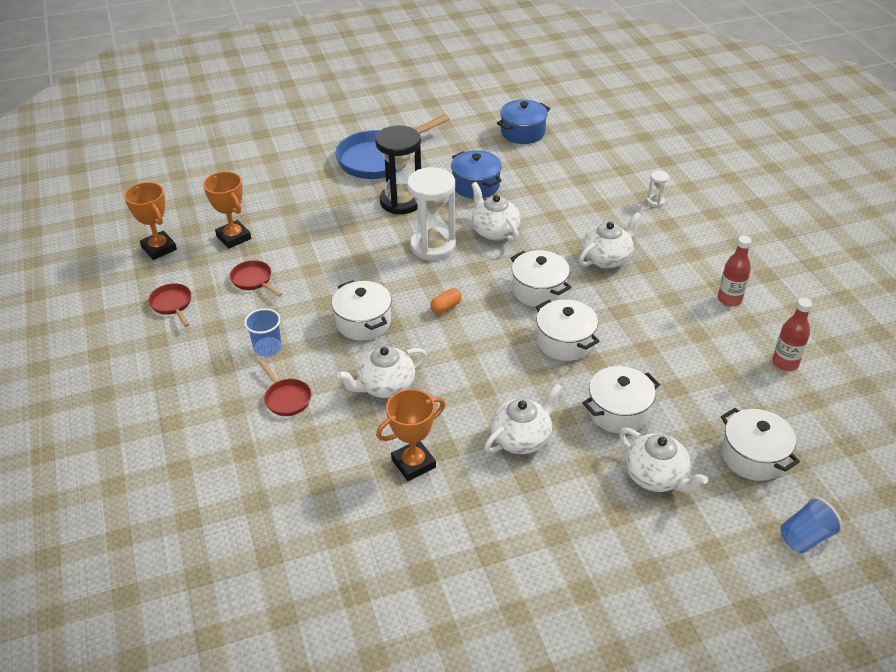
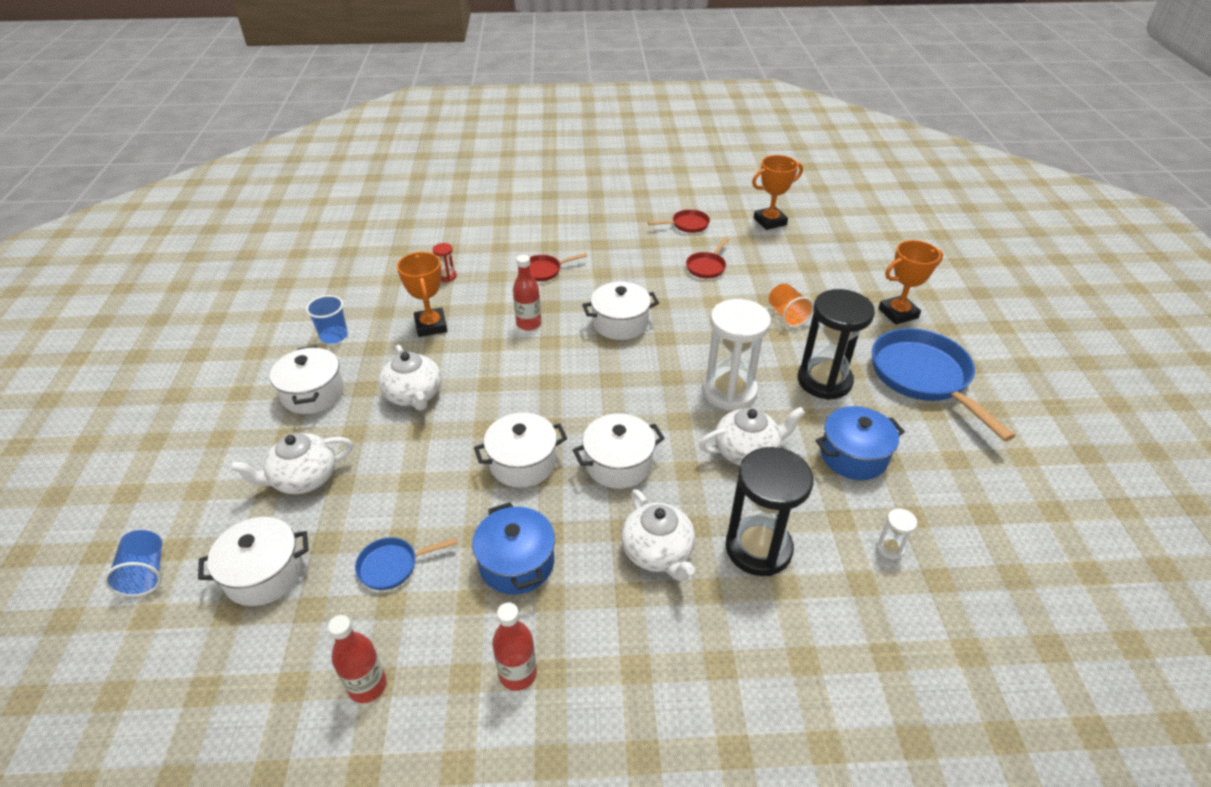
camera: 105 degrees right, 0 degrees up
orange trophy [203,171,251,249] -> orange trophy moved to [878,240,943,325]
red pan [230,260,282,297] -> red pan turned 150 degrees clockwise [686,237,729,278]
blue cup [244,308,281,357] -> blue cup moved to [306,295,348,344]
white teapot [337,346,427,398] -> red bottle [513,255,541,331]
orange capsule [430,288,462,314] -> none
blue pot [497,100,550,144] -> blue pot moved to [472,502,555,595]
white pot [582,366,660,434] -> white pot moved to [270,345,344,414]
white hourglass [647,171,669,207] -> white hourglass moved to [876,508,917,560]
none -> blue pan [355,537,457,590]
none -> red hourglass [432,243,457,282]
none -> black hourglass [725,447,814,576]
none -> orange cup [769,283,814,328]

